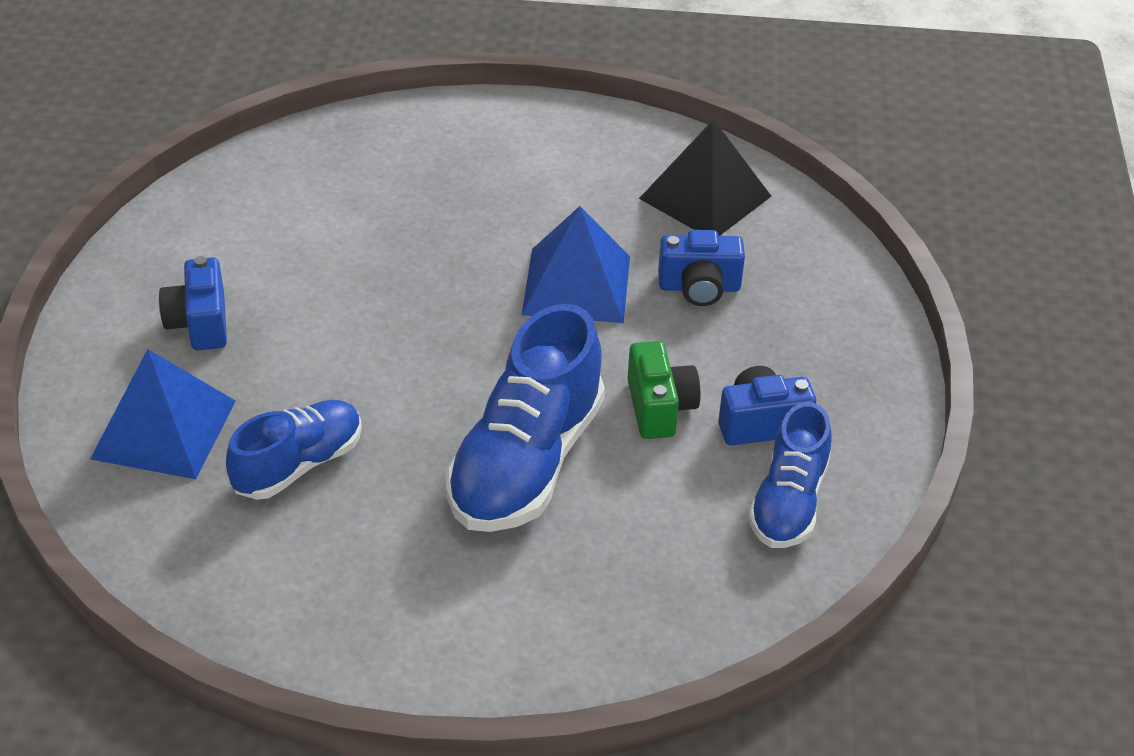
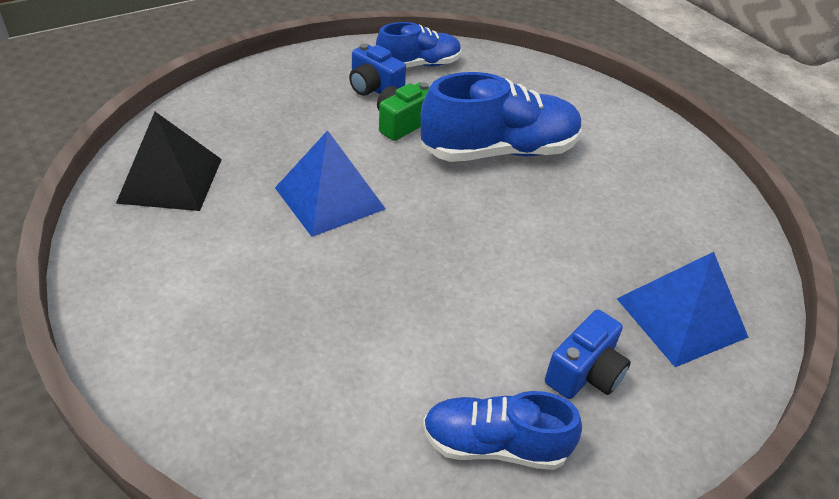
camera: 130 degrees left, 0 degrees up
blue shoe [226,400,362,500] -> blue shoe moved to [423,391,582,470]
blue camera [658,230,745,306] -> none

